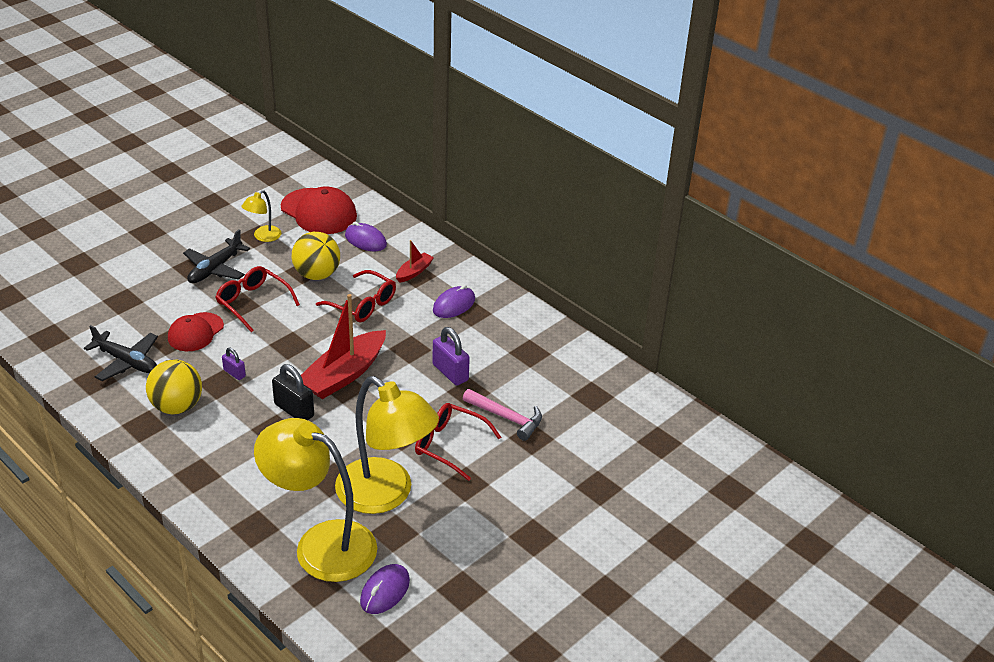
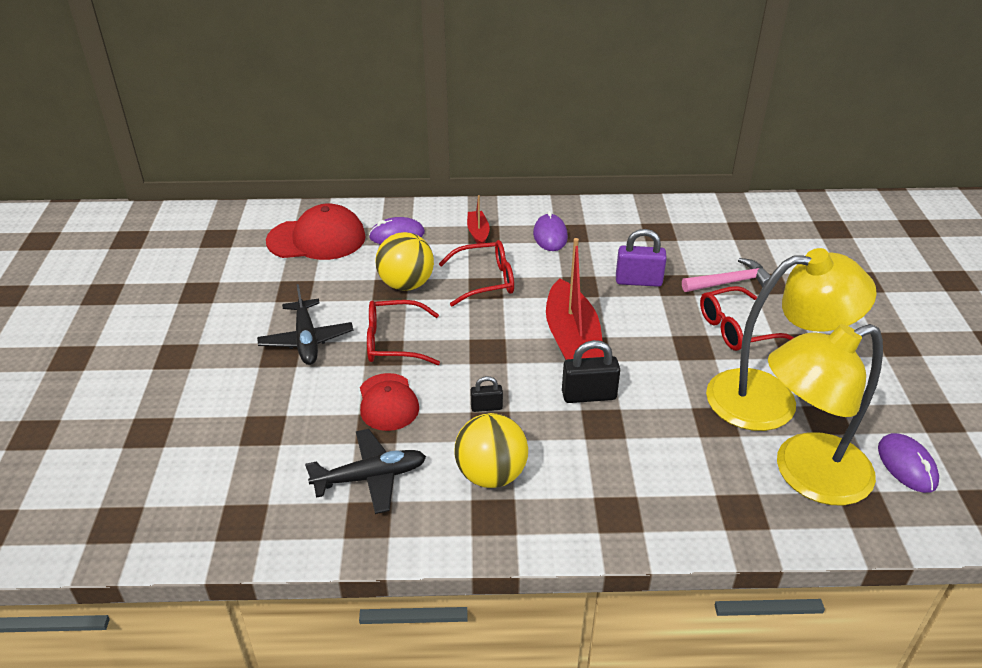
camera: 45 degrees left, 0 degrees up
purple padlock [222,347,246,380] -> black padlock [471,376,503,412]
yellow lamp [242,190,281,242] -> none

